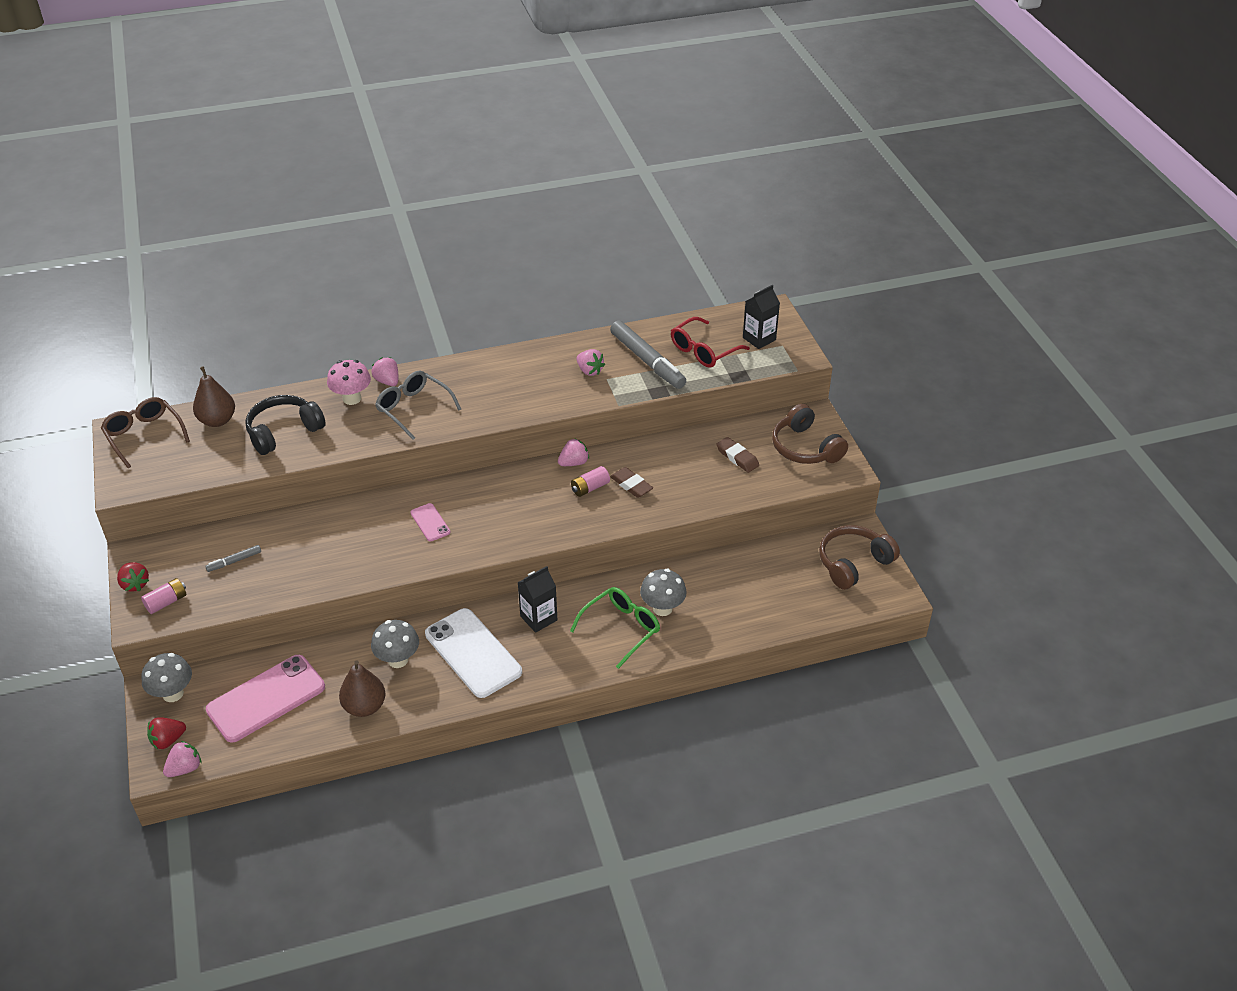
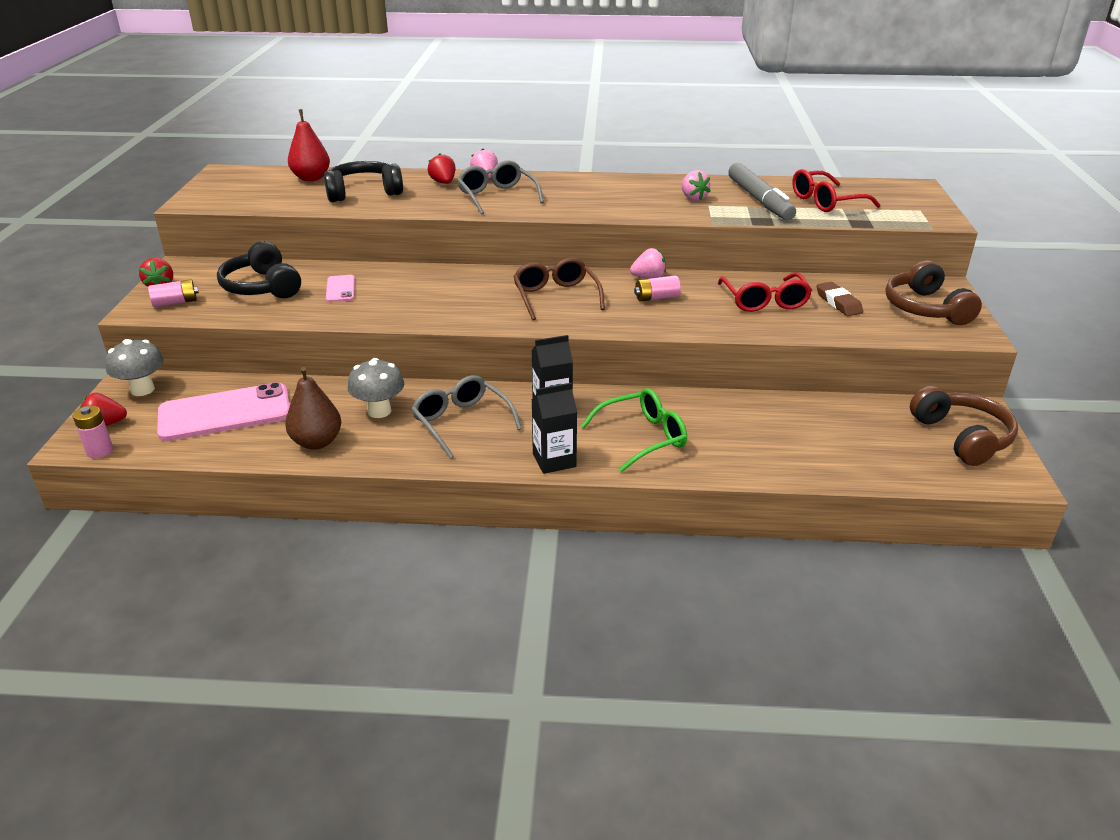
camera: 20 degrees right, 10 degrees down
brown glasses [101,397,190,468] -> brown glasses moved to [513,258,605,320]
pink strawberry [163,741,201,777] -> pink battery [73,406,113,458]
brown pear [193,366,235,427] -> red pear [288,109,330,181]
grey marker [205,545,261,572] -> black headphones [217,241,301,298]
pink mushroom [327,360,371,405] -> red strawberry [427,153,456,184]
pink phone [410,503,450,541] -> pink phone moved to [326,275,355,302]
white phone [425,608,522,698] -> grey glasses [411,375,522,458]
brown eraser [610,467,653,498] -> none
grey mushroom [640,569,687,616] -> none
black carton [743,285,780,349] -> black carton moved to [531,383,577,474]
brown headphones [819,525,900,590] -> brown headphones turned 90 degrees clockwise [910,386,1018,466]
none -> red glasses [718,272,812,312]

